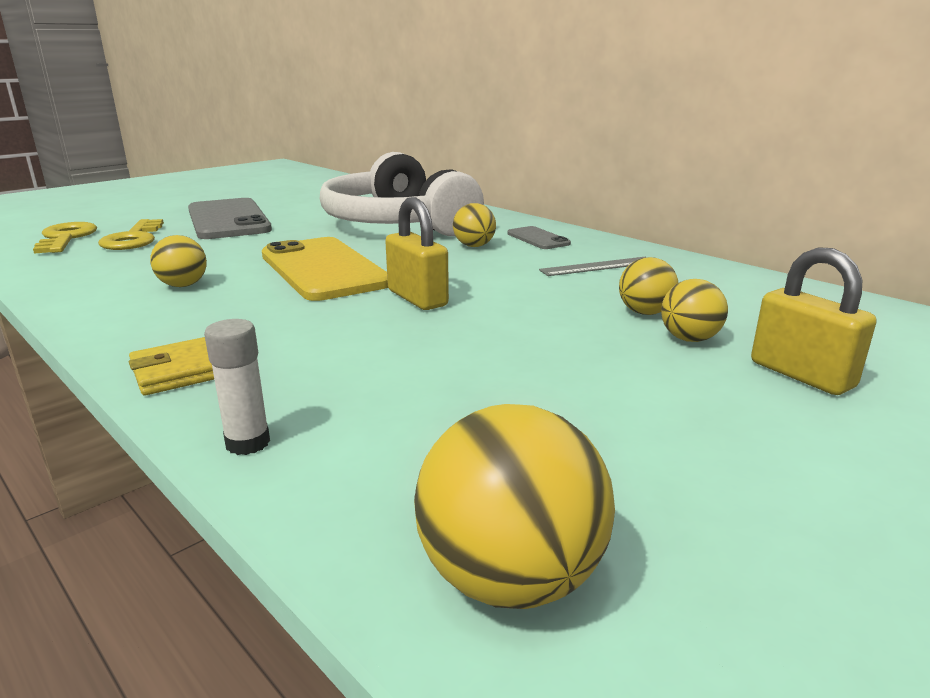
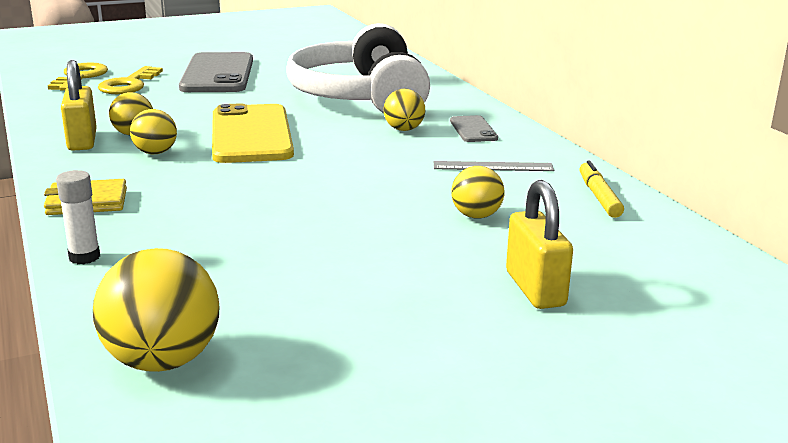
camera: 20 degrees right, 0 degrees up
yellow padlock [385,197,449,310] -> yellow padlock moved to [61,60,97,151]
yellow ball [661,279,728,342] -> yellow ball moved to [130,109,177,154]
none -> yellow marker [579,160,624,218]

